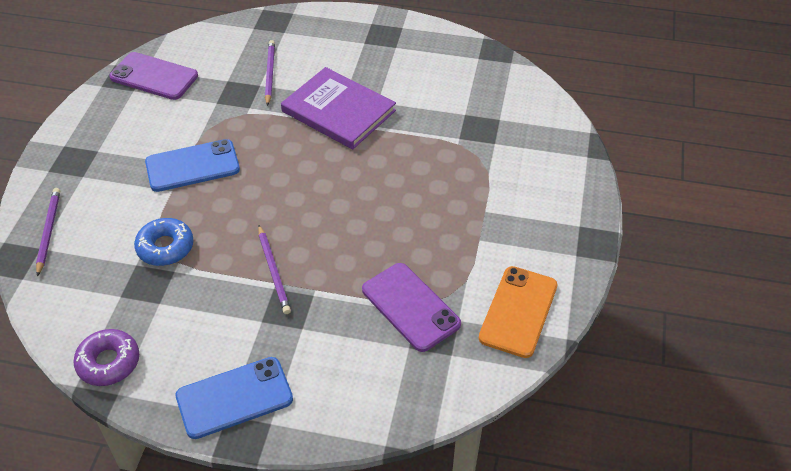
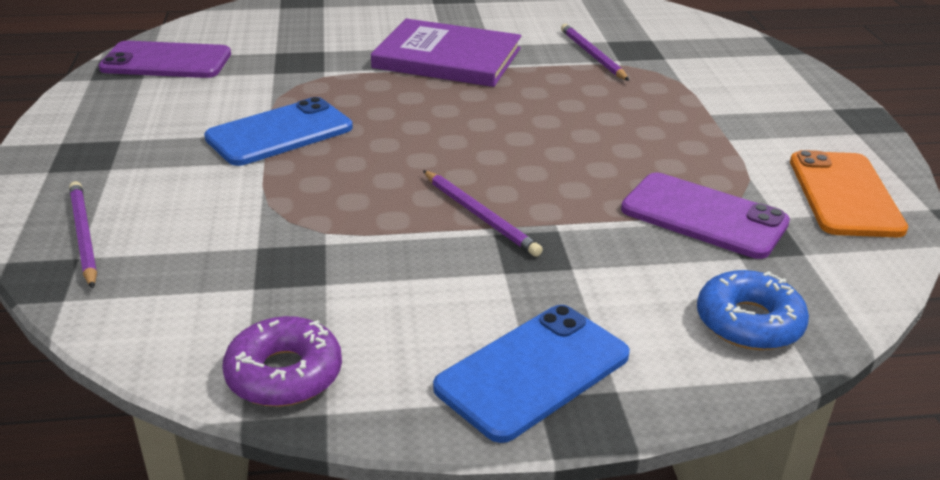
camera: 20 degrees left, 15 degrees down
blue donut [134,218,193,266] -> blue donut moved to [697,270,809,350]
purple pencil [265,40,275,106] -> purple pencil moved to [561,24,629,81]

